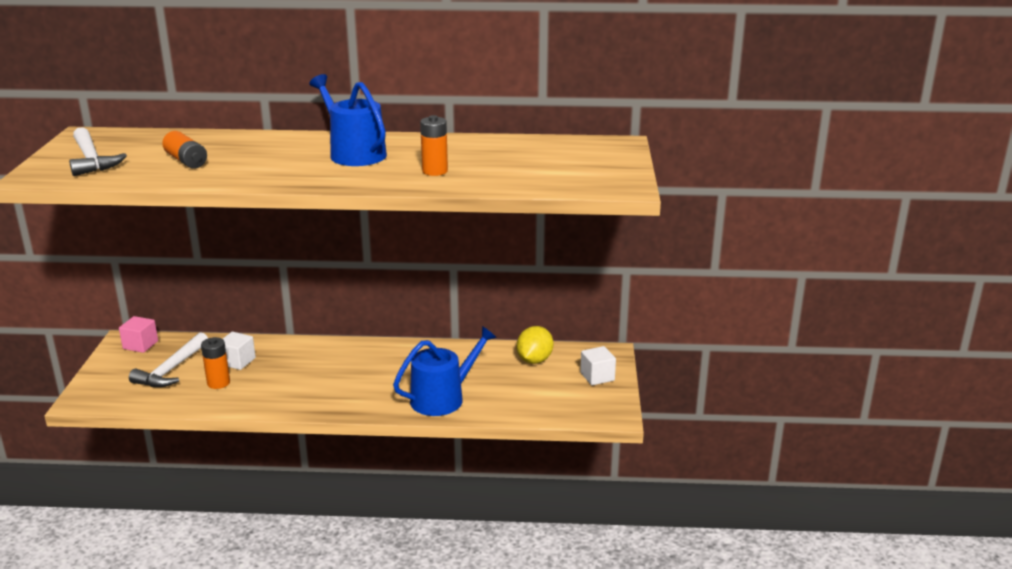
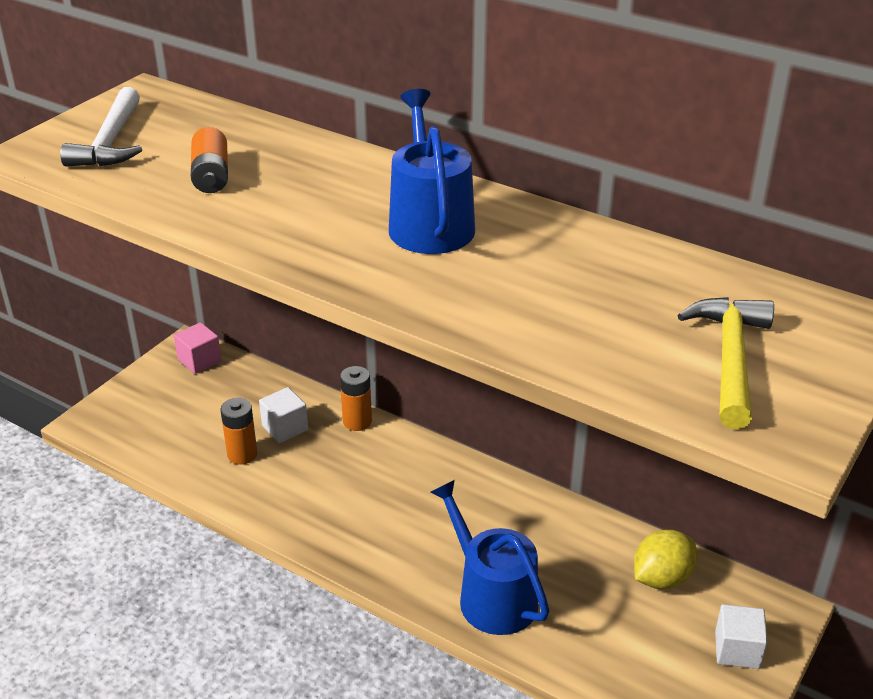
camera: 30 degrees right, 10 degrees up
white hammer [129,332,208,387] -> none
blue watering can [393,326,497,416] -> blue watering can turned 120 degrees counterclockwise [430,480,549,635]
orange battery [420,115,448,176] -> orange battery moved to [340,366,372,431]
none -> yellow hammer [678,297,774,429]

